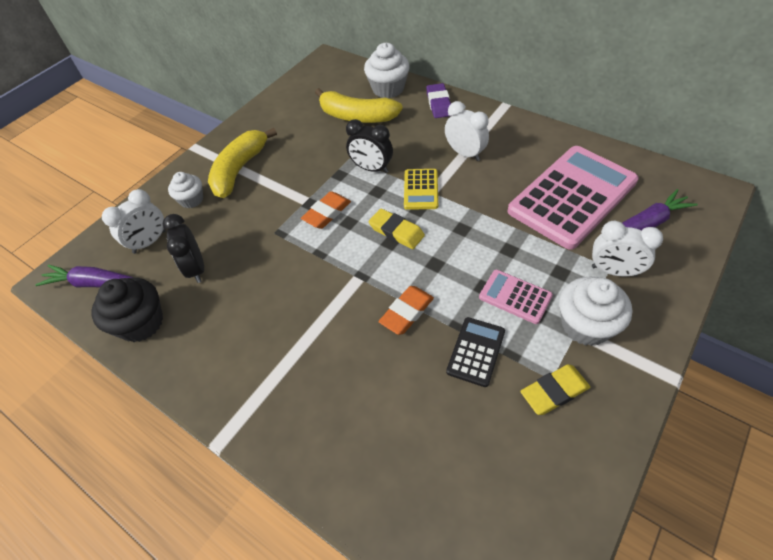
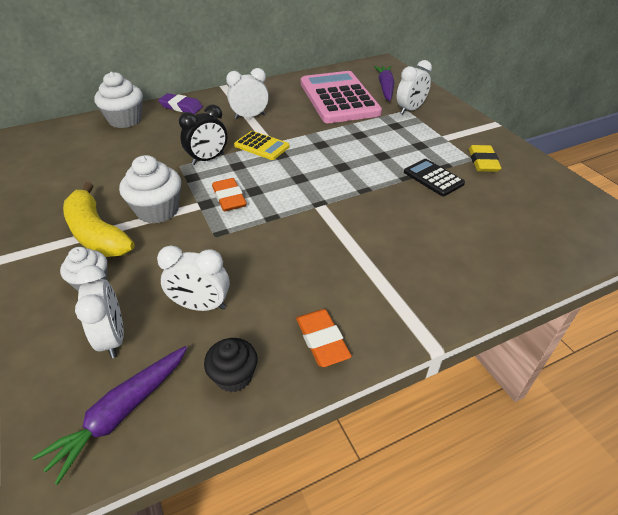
camera: 65 degrees left, 10 degrees down
black cupcake [91,278,163,342] -> black cupcake [204,338,258,392], size x0.63
black clock [163,214,204,283] -> white clock [157,245,230,311]
yellow banana [315,88,403,123] -> none
yellow eraser [368,209,425,249] -> none
orange eraser [379,286,434,335] -> orange eraser moved to [296,309,352,367]
pink calculator [479,270,553,324] -> none
white cupcake [559,277,632,346] -> white cupcake moved to [119,155,181,224]

